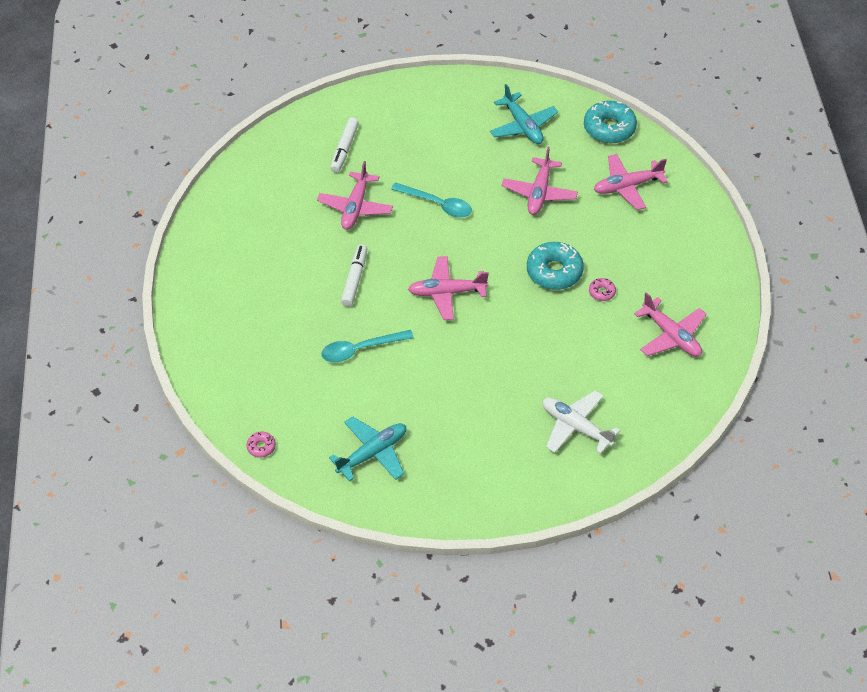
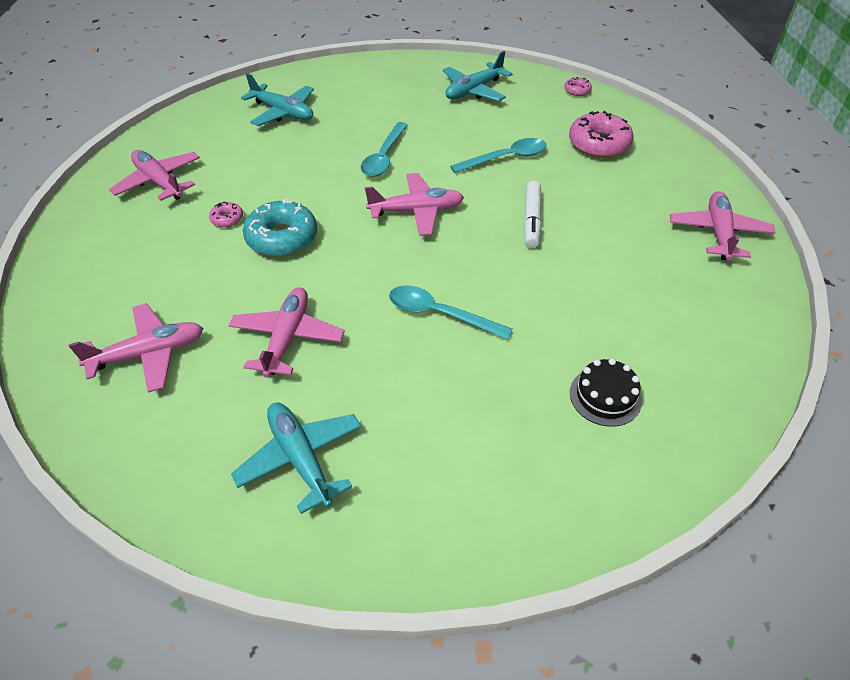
camera: 175 degrees right, 5 degrees down
pink plane [317,161,393,230] -> pink plane moved to [670,191,776,260]
white marker [330,118,359,173] -> black cake [570,358,642,427]
white plane [543,390,620,454] -> turquoise plane [241,73,314,126]
turquoise donut [584,101,637,143] -> none
none -> turquoise spoon [361,122,408,177]
none -> pink donut [569,111,633,158]

